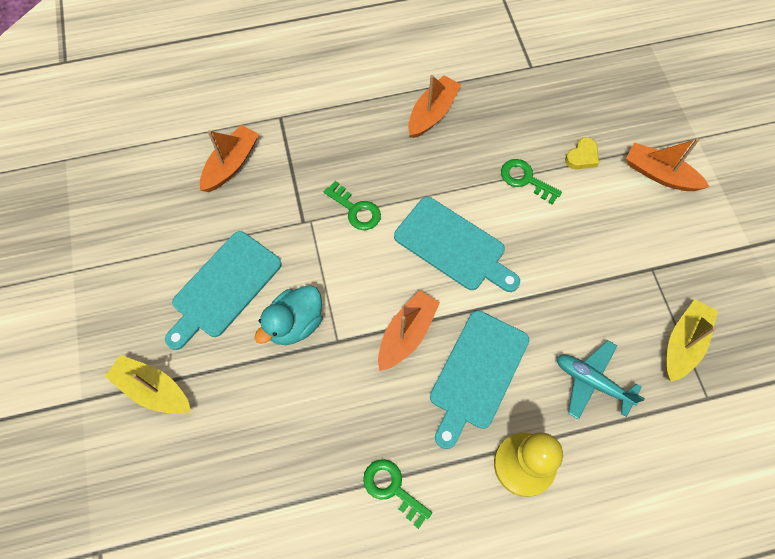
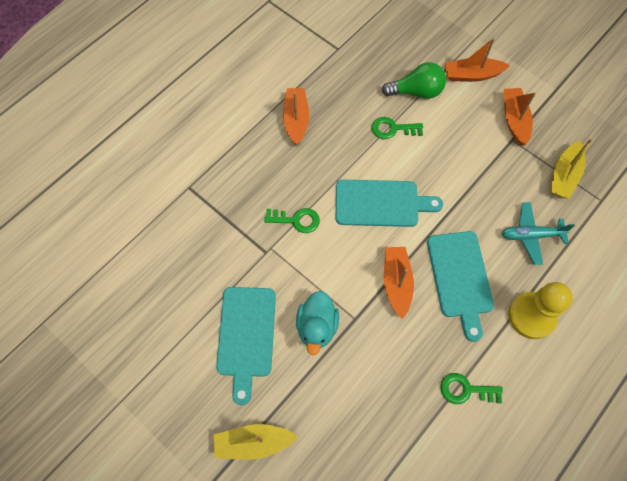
camera: 35 degrees left, 0 degrees up
orange boat [200,125,259,192] -> orange boat moved to [504,88,536,146]
yellow heart [565,137,599,169] -> green light bulb [382,62,446,99]
yellow boat [666,299,718,382] -> yellow boat turned 150 degrees counterclockwise [550,139,592,199]

